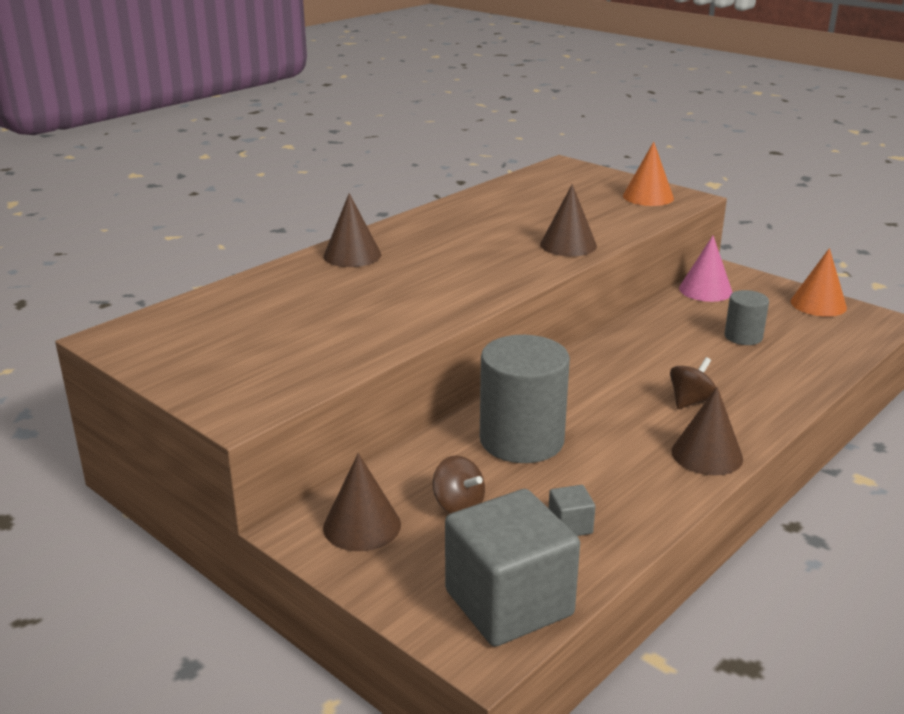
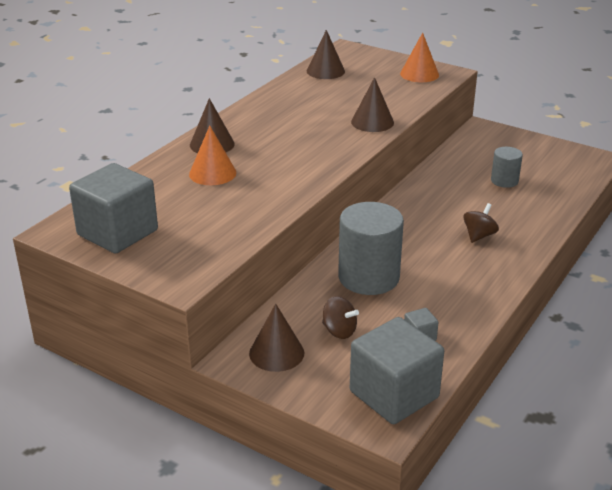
camera: 10 degrees left, 5 degrees up
brown cone [672,387,743,475] -> brown cone moved to [307,30,345,79]
pink cone [679,236,733,302] -> none
orange cone [790,248,847,317] -> orange cone moved to [189,126,236,185]
none -> grey cube [69,163,158,254]

